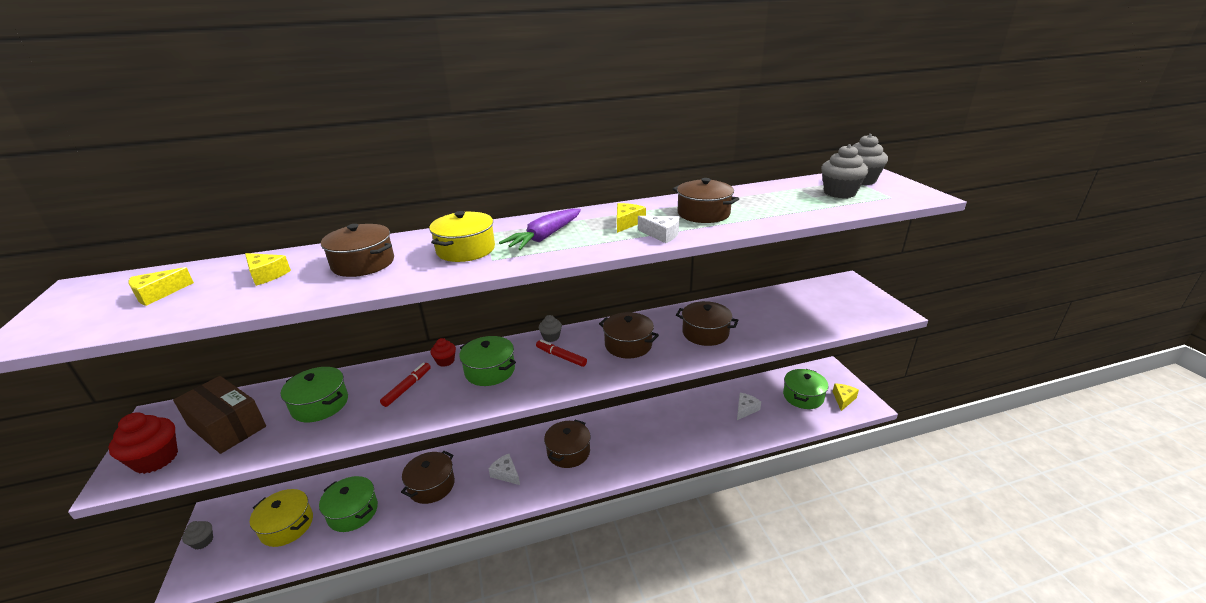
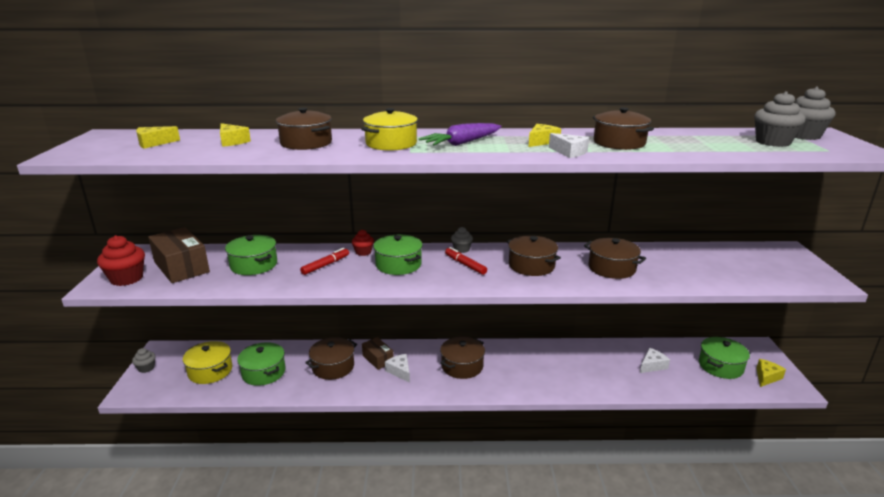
camera: 15 degrees right, 5 degrees down
none -> brown box [362,337,394,370]

